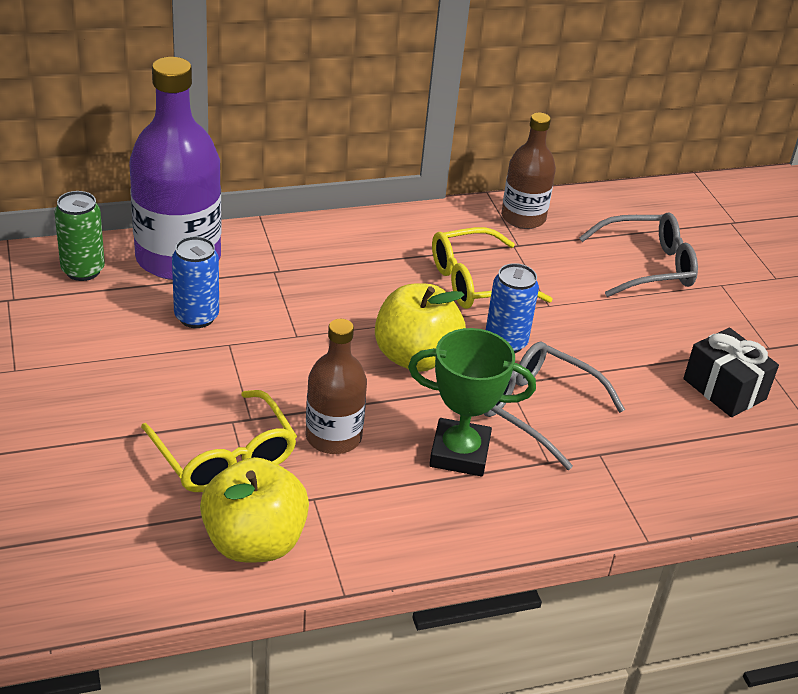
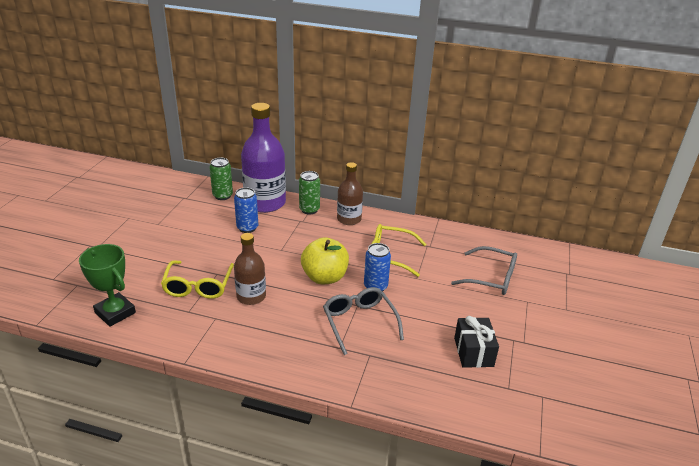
camera: 35 degrees right, 5 degrees down
yellow apple [200,457,309,563] -> none
green trophy [408,328,536,476] -> green trophy moved to [79,244,136,327]
brown bottle [501,112,556,229] -> brown bottle moved to [337,162,363,225]
none -> green can [299,171,320,215]

